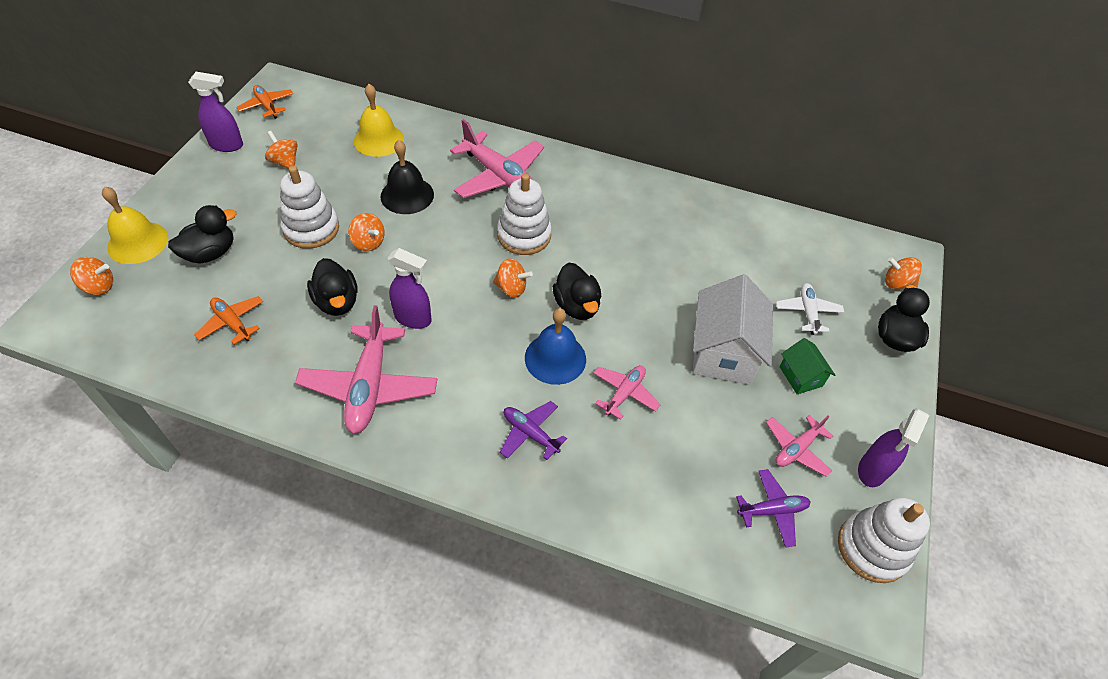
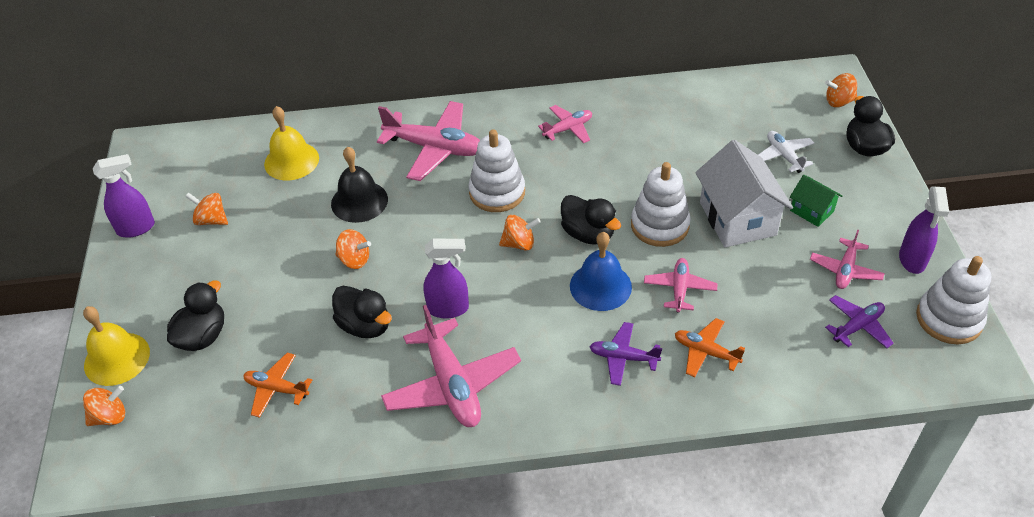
camera: 20 degrees left, 5 degrees down
orange plane [236,85,293,119] -> orange plane moved to [675,318,745,377]
white stacking toy [280,166,339,249] -> white stacking toy moved to [631,162,691,247]
none -> pink plane [538,105,592,143]

